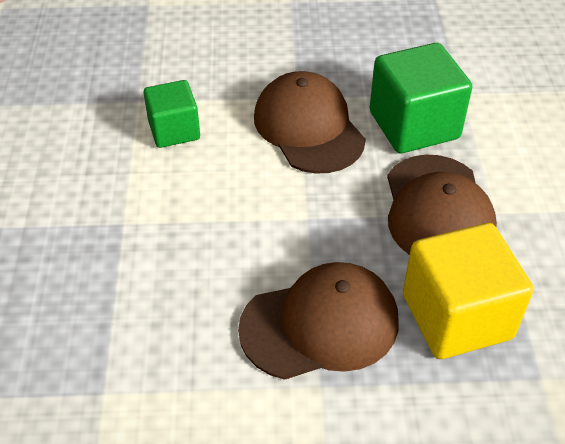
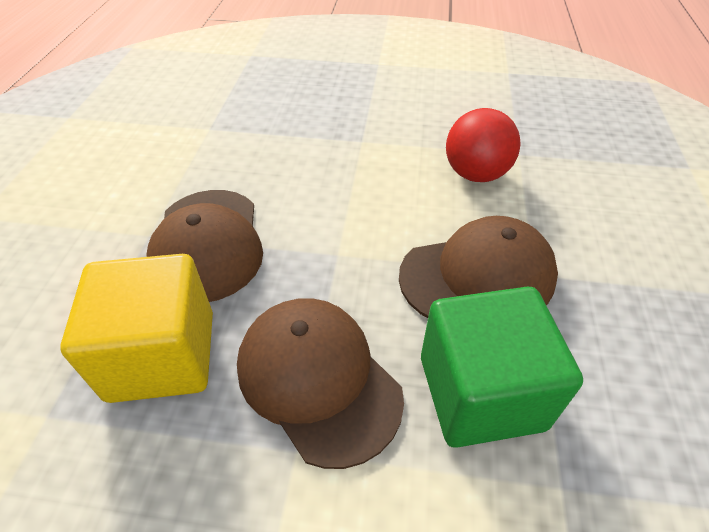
camera: 100 degrees right, 0 degrees up
green cube [143,80,200,148] -> red ball [446,108,521,182]
brown cap [387,155,497,255] -> brown cap turned 45 degrees clockwise [237,298,404,469]

